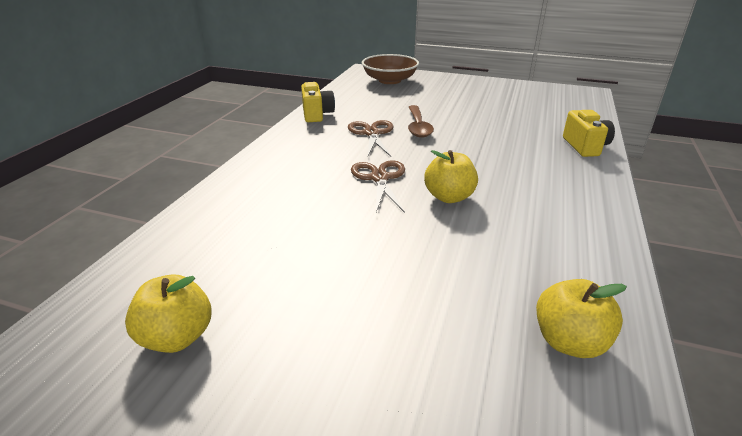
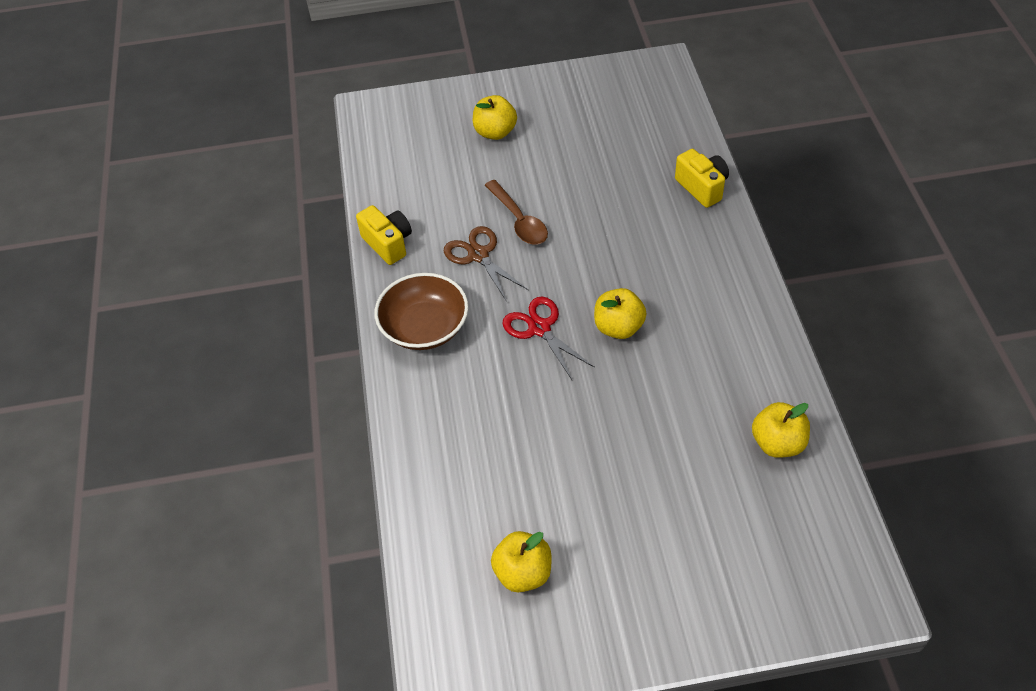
camera: 25 degrees left, 20 degrees up
brown scissors [351,160,405,213] -> red scissors [503,297,595,380]
brown bowl [362,54,419,84] -> brown bowl moved to [375,273,469,350]
none -> yellow apple [473,95,517,140]

